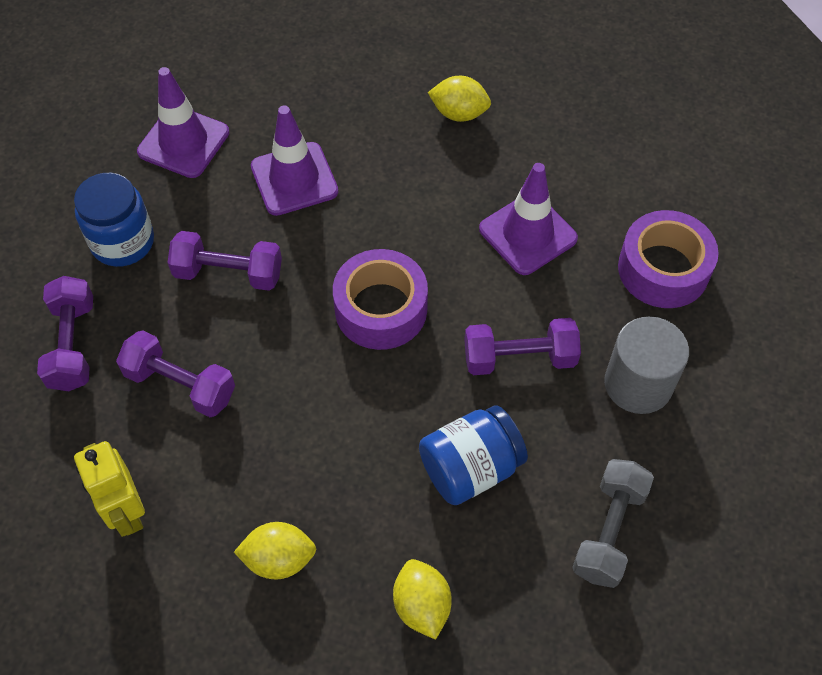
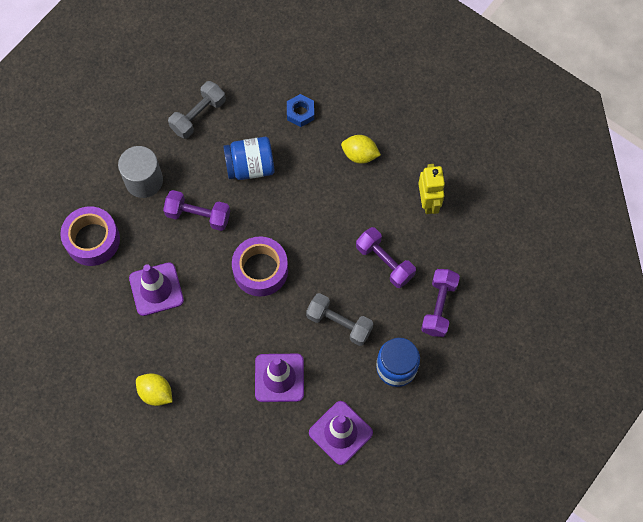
camera: 160 degrees left, 10 degrees up
purple dumbbell [167,231,282,291] -> grey dumbbell [306,293,373,346]
yellow lemon [393,559,452,640] -> blue nut [287,94,314,127]

